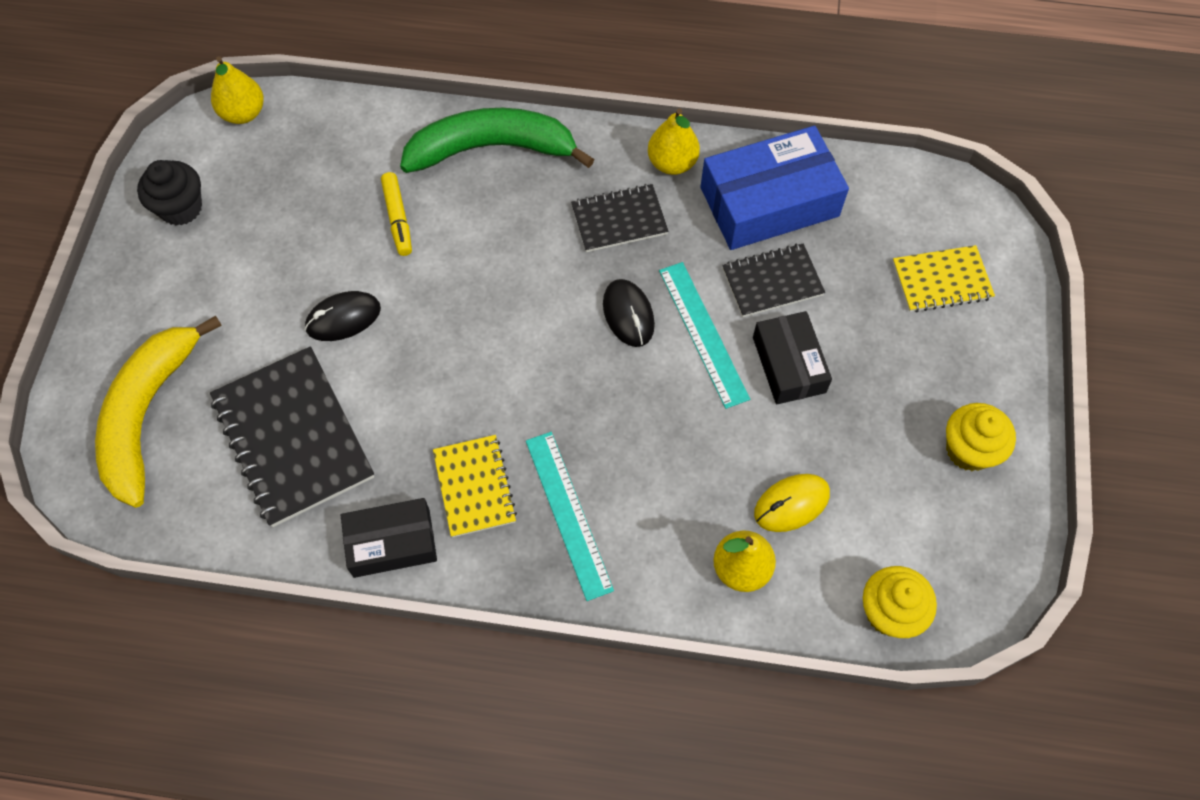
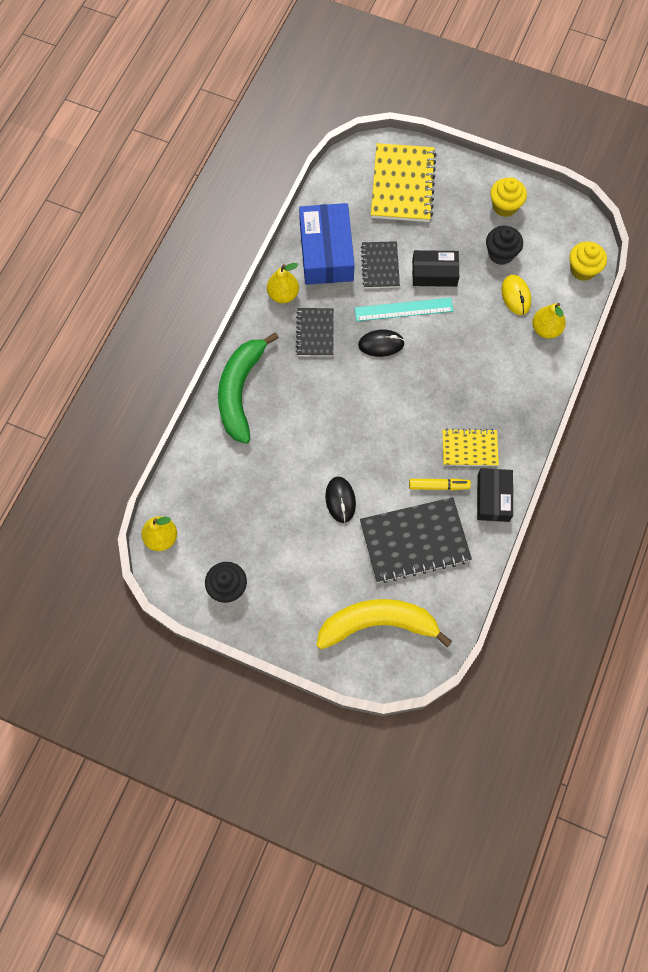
camera: 75 degrees left, 5 degrees up
yellow banana [95,316,222,508] -> yellow banana turned 150 degrees clockwise [316,599,452,649]
yellow marker [381,172,412,256] -> yellow marker moved to [409,478,471,490]
turquoise ruler [526,432,614,601] -> none
yellow notebook [893,245,995,312] -> yellow notebook [371,143,436,222], size x1.72
none -> black cupcake [486,226,523,265]

